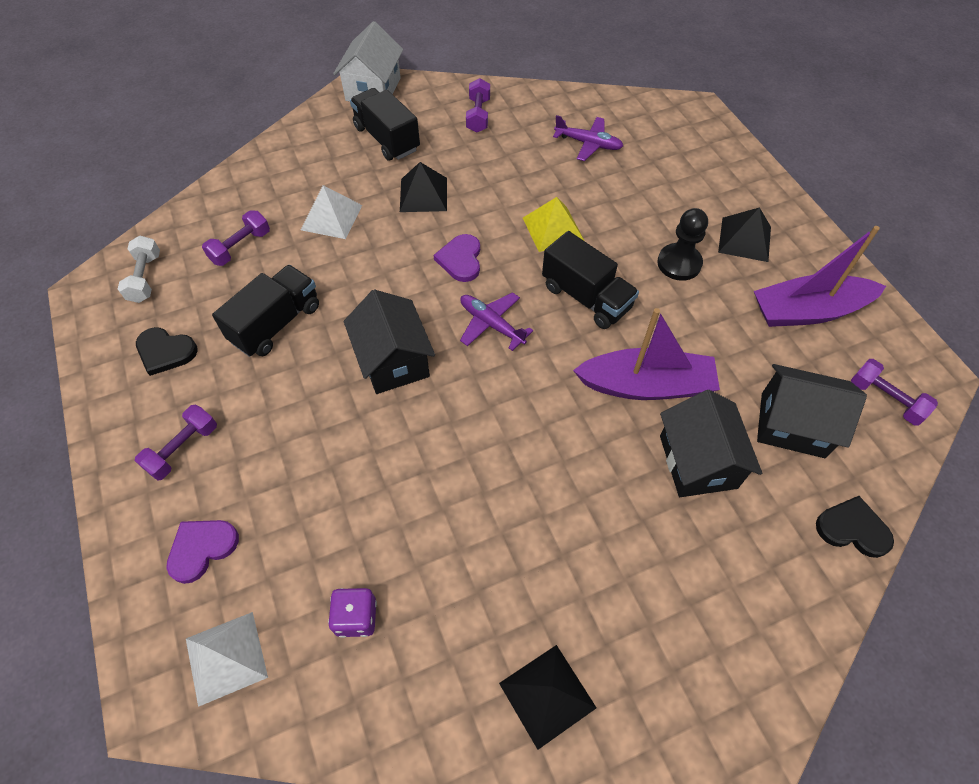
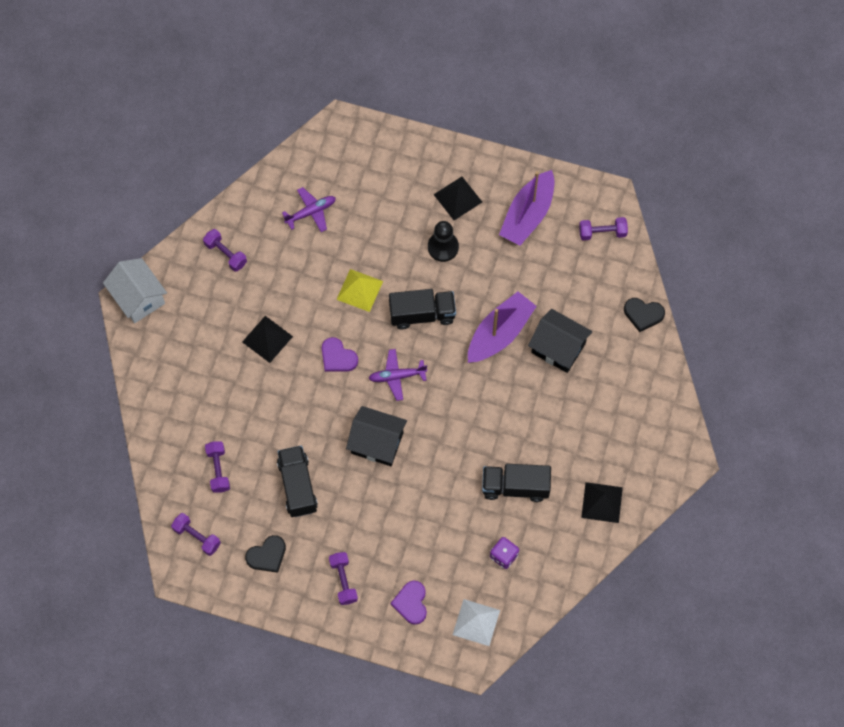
camera: 50 degrees left, 10 degrees up
white dumbbell [118,236,160,303] -> purple dumbbell [171,513,221,556]
white pyramid [301,185,362,239] -> none
black truck [350,88,420,161] -> black truck moved to [482,464,551,502]
black house [757,364,867,458] -> none
black heart [816,496,894,558] -> black heart turned 135 degrees counterclockwise [624,298,665,332]

